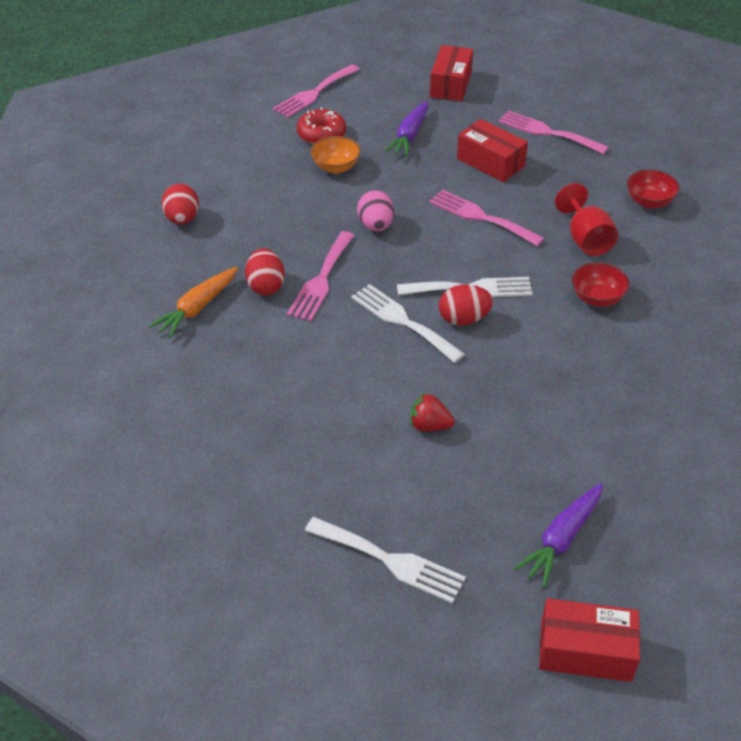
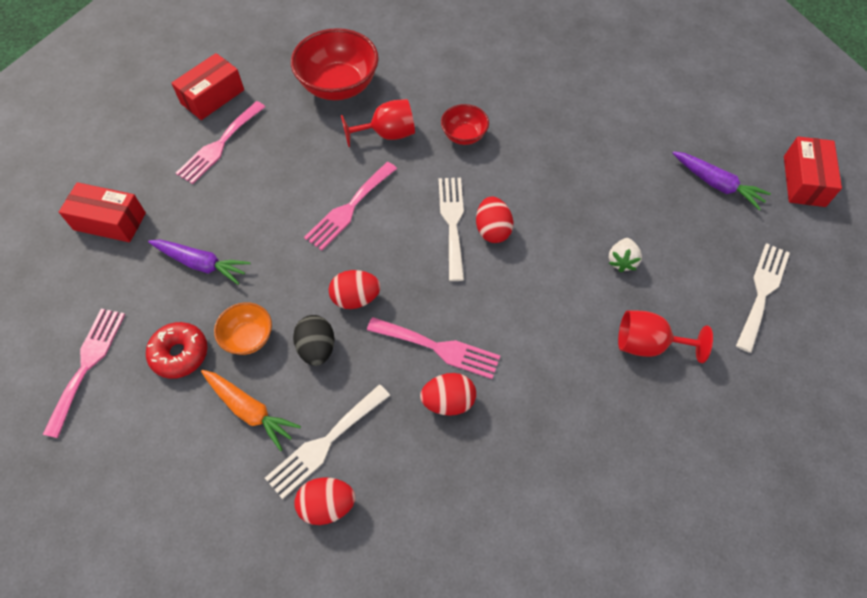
camera: 90 degrees left, 15 degrees up
orange carrot [149,267,238,339] -> orange carrot moved to [201,370,301,451]
pink fork [273,64,360,118] -> pink fork turned 120 degrees counterclockwise [42,309,125,438]
white fork [351,284,465,363] -> white fork moved to [265,384,390,499]
pink egg [357,190,394,231] -> red egg [329,270,381,309]
red strawberry [410,393,455,432] -> white strawberry [608,238,642,272]
red box [457,119,528,182] -> red box moved to [171,53,244,120]
red bowl [627,169,680,209] -> red bowl [291,28,379,100], size x1.86
none -> black egg [293,315,335,366]
none -> red goblet [618,310,713,363]

